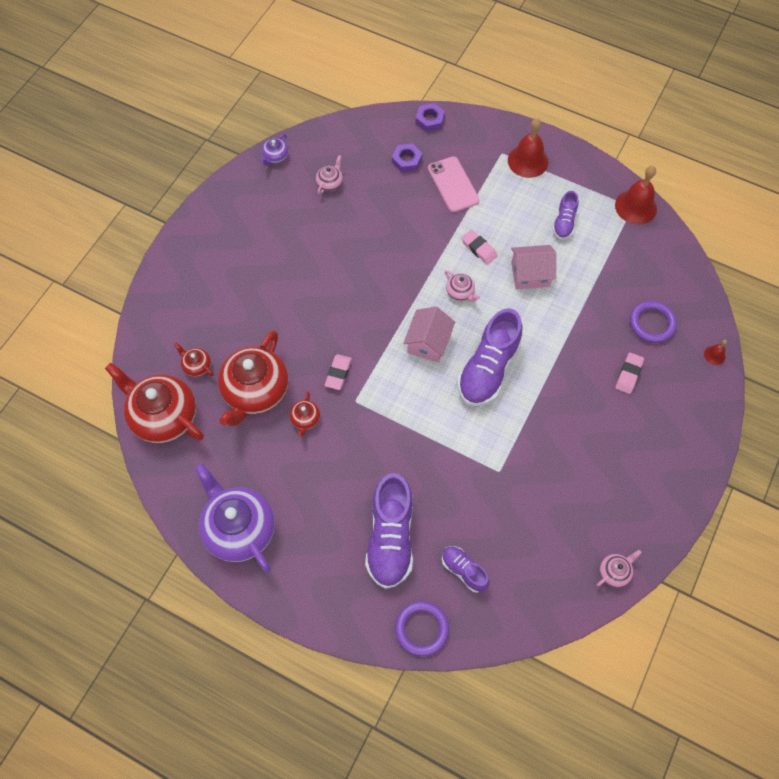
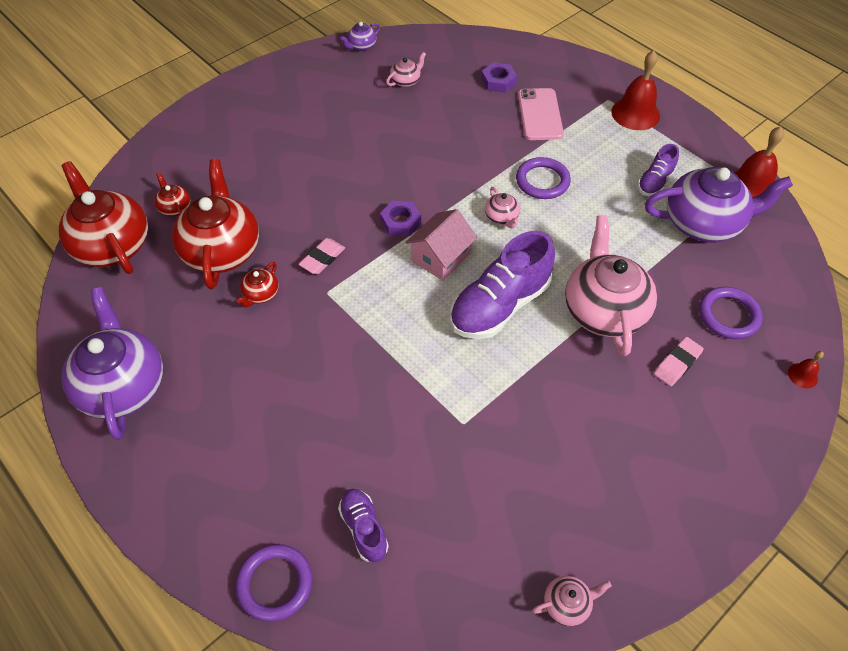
camera: 20 degrees right, 10 degrees down
red teapot [218,330,289,426] -> red teapot turned 135 degrees clockwise [172,159,259,289]
purple shoe [365,473,413,589] -> none
purple nut [416,103,445,132] -> purple nut moved to [380,201,421,236]
pink eraser [461,230,497,264] -> purple ring [516,157,571,199]
pink house [511,245,556,289] -> none
none -> pink teapot [565,215,657,357]
none -> purple teapot [645,167,793,243]

